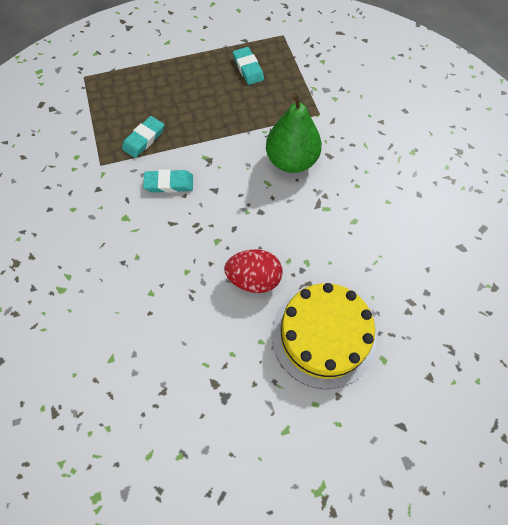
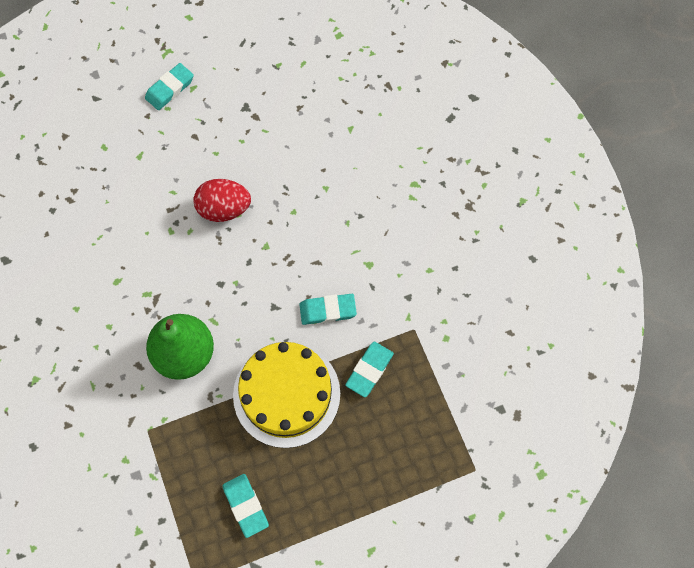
camera: 175 degrees right, 5 degrees up
yellow cake [272,283,376,389] -> yellow cake moved to [233,342,340,448]
none -> turquoise eraser [145,63,194,110]

